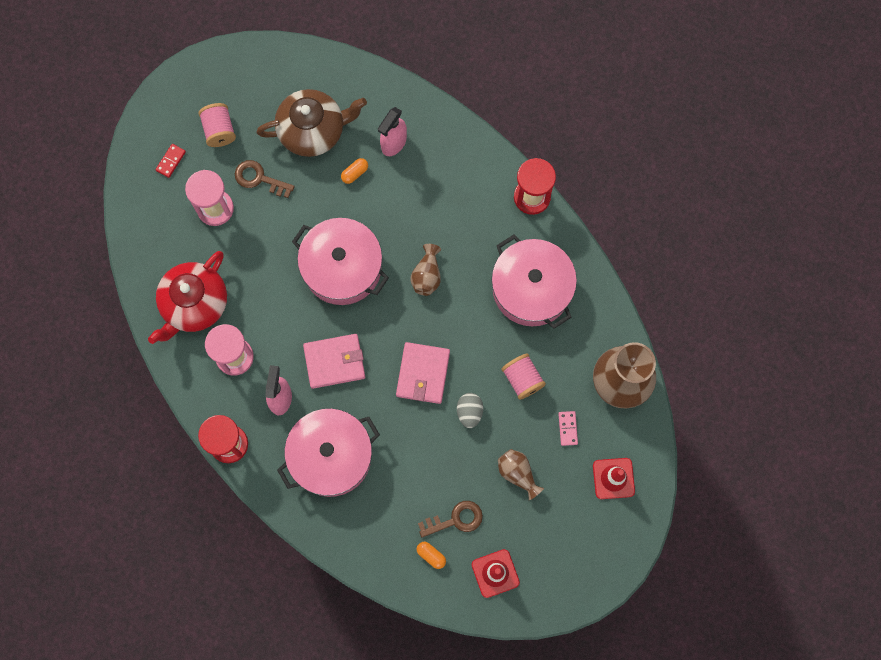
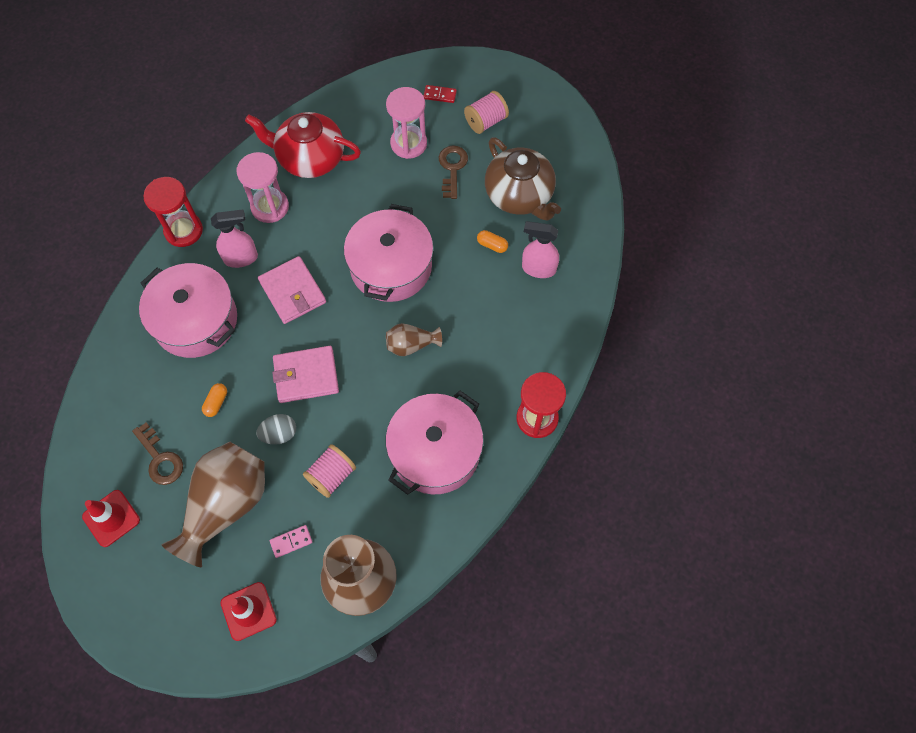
camera: 70 degrees right, 10 degrees down
orange capsule [417,542,446,569] -> orange capsule moved to [202,383,227,417]
brown vase [498,449,544,500] -> brown vase [161,442,265,567], size x2.02

